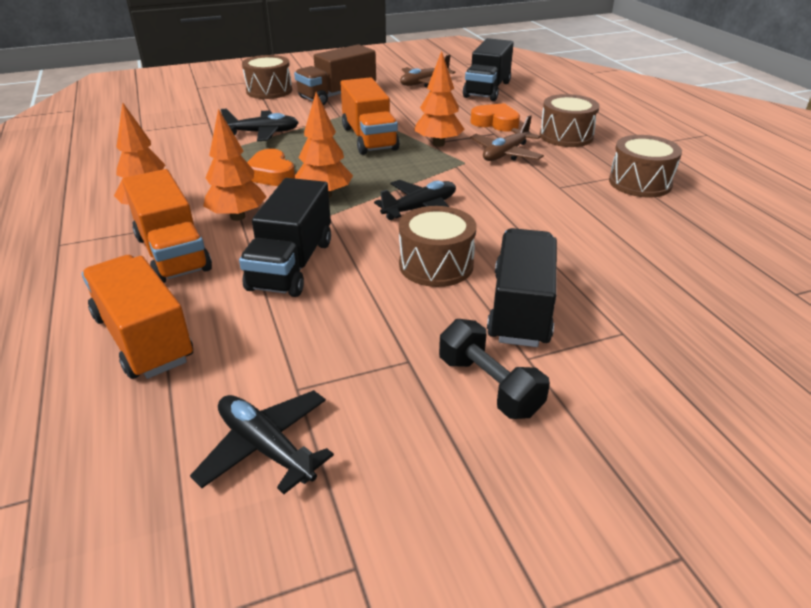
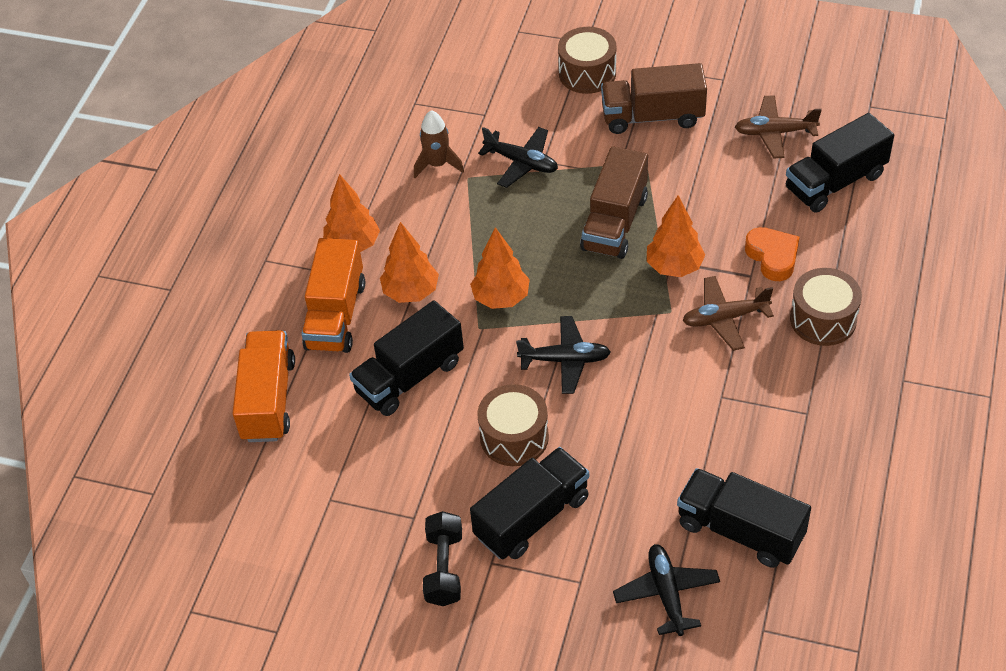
camera: 40 degrees right, 15 degrees up
black plane [190,390,334,494] -> black plane moved to [613,544,720,636]
orange heart [247,149,295,186] -> none
orange truck [341,77,400,155] -> brown truck [580,146,648,259]
brown drum [609,135,682,197] -> none
none -> brown rocket [414,110,464,178]
none -> black truck [677,468,811,568]

